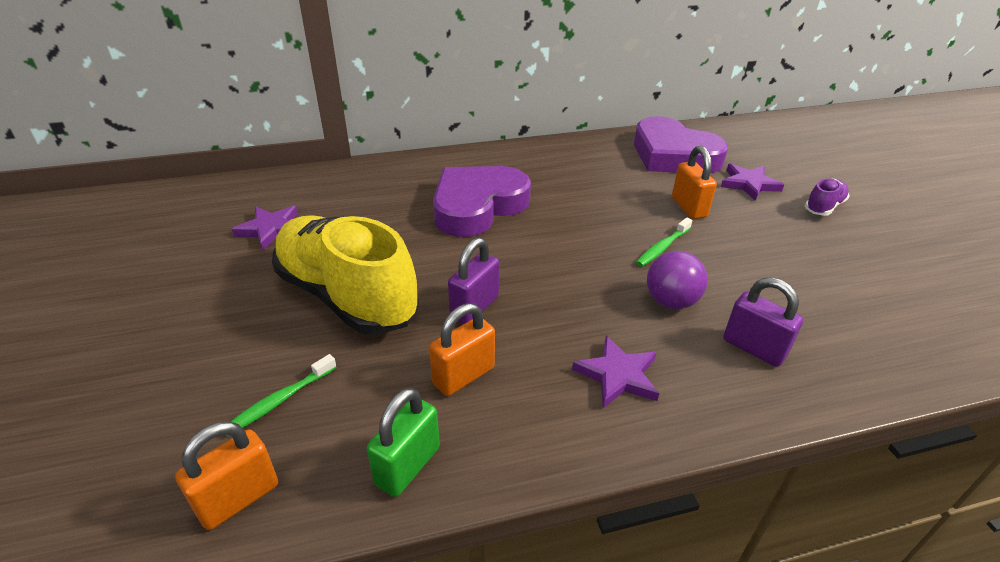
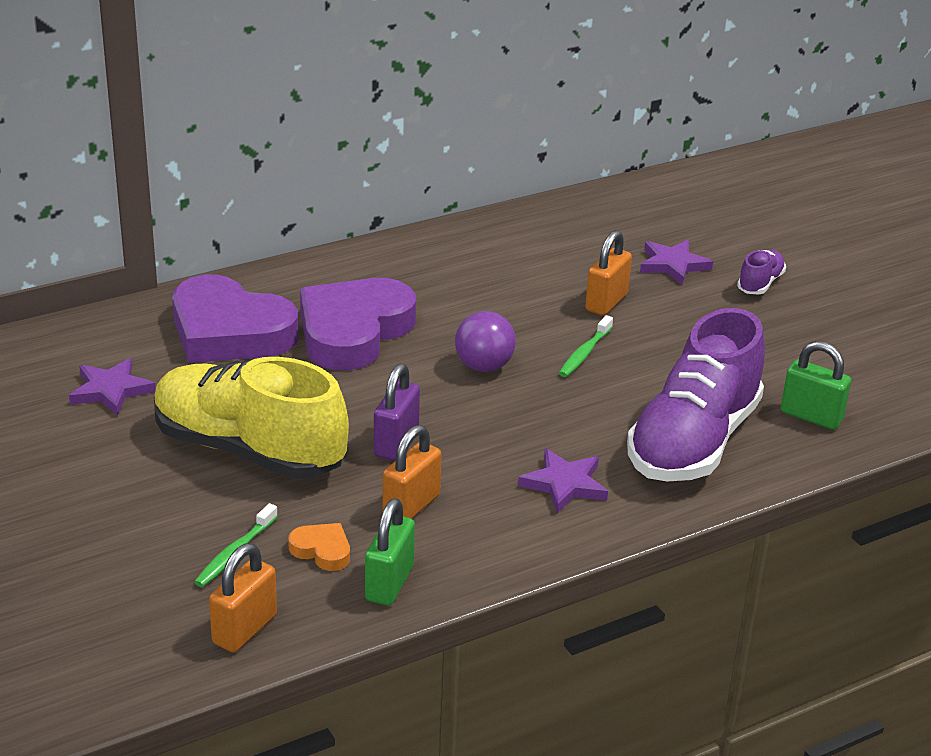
camera: 15 degrees left, 5 degrees down
purple heart [634,116,728,173] -> purple heart moved to [172,274,299,363]
purple ball [647,251,708,309] -> purple ball moved to [455,311,516,372]
orange padlock [672,146,717,219] -> orange padlock turned 60 degrees clockwise [585,230,632,316]
purple padlock [723,277,803,367] -> purple shoe [627,308,765,481]
none -> orange heart [288,523,350,571]
none -> green padlock [781,341,851,430]

